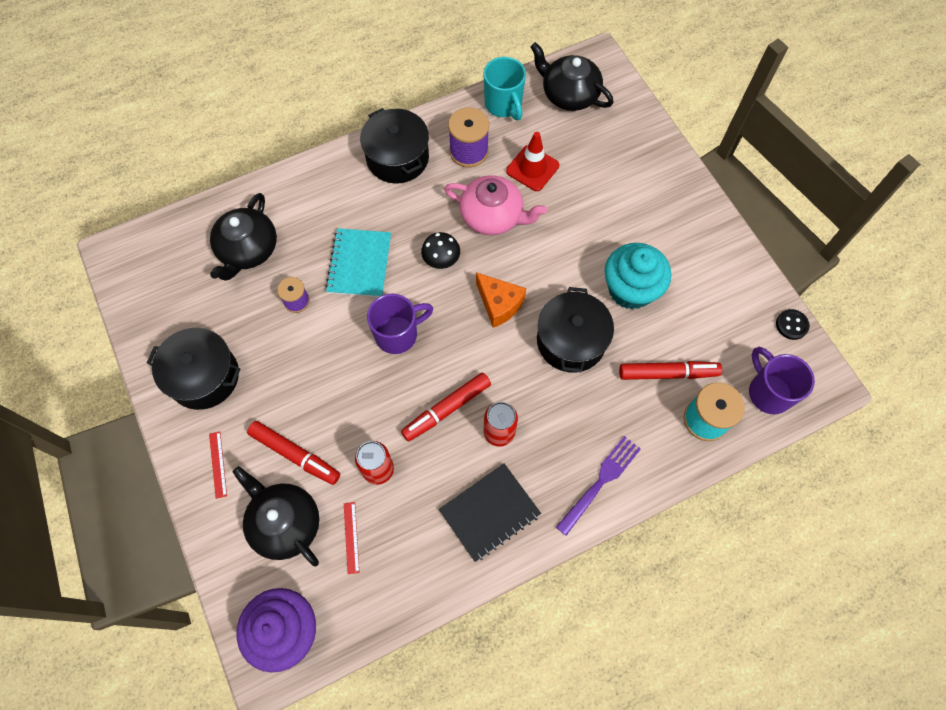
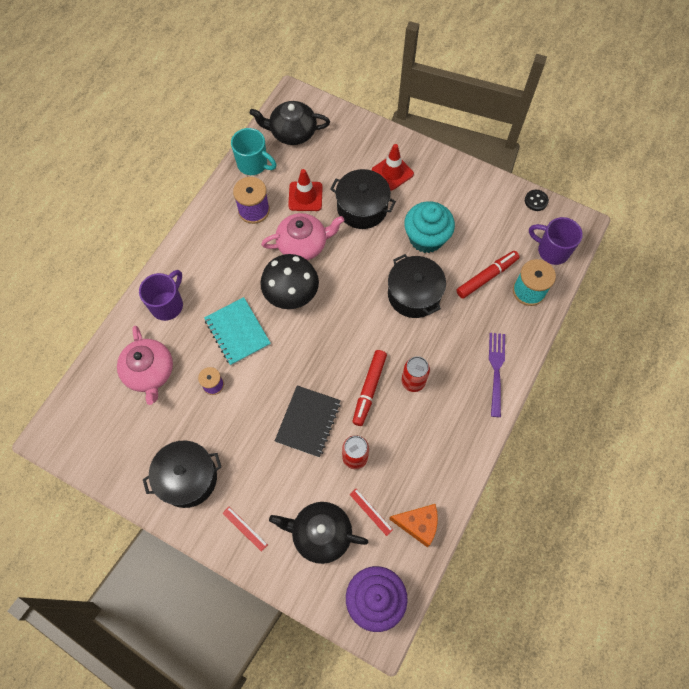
camera: 35 degrees left, 0 degrees up
black teapot [210,193,277,281] -> pink teapot [117,326,173,405]
red marker [247,421,340,485] -> none
black pot [360,108,429,184] -> black pot moved to [330,169,396,229]
purple mug [367,294,433,354] -> purple mug moved to [139,270,183,321]
black mushroom [421,232,460,269] -> black mushroom [260,254,319,309], size x1.84
black notebook [439,463,541,562] -> black notebook moved to [275,385,341,457]
orange cheese [476,272,526,328] -> orange cheese moved to [389,504,438,547]
none -> red traffic cone [372,144,414,190]

